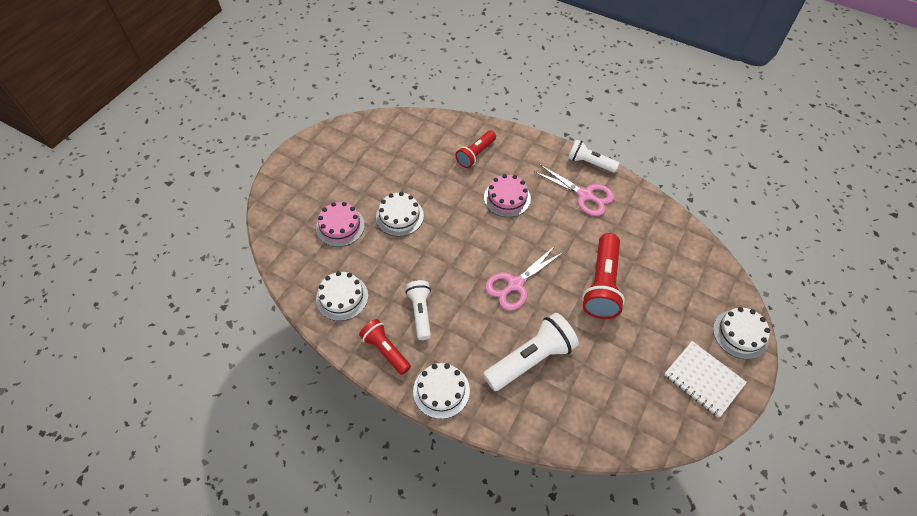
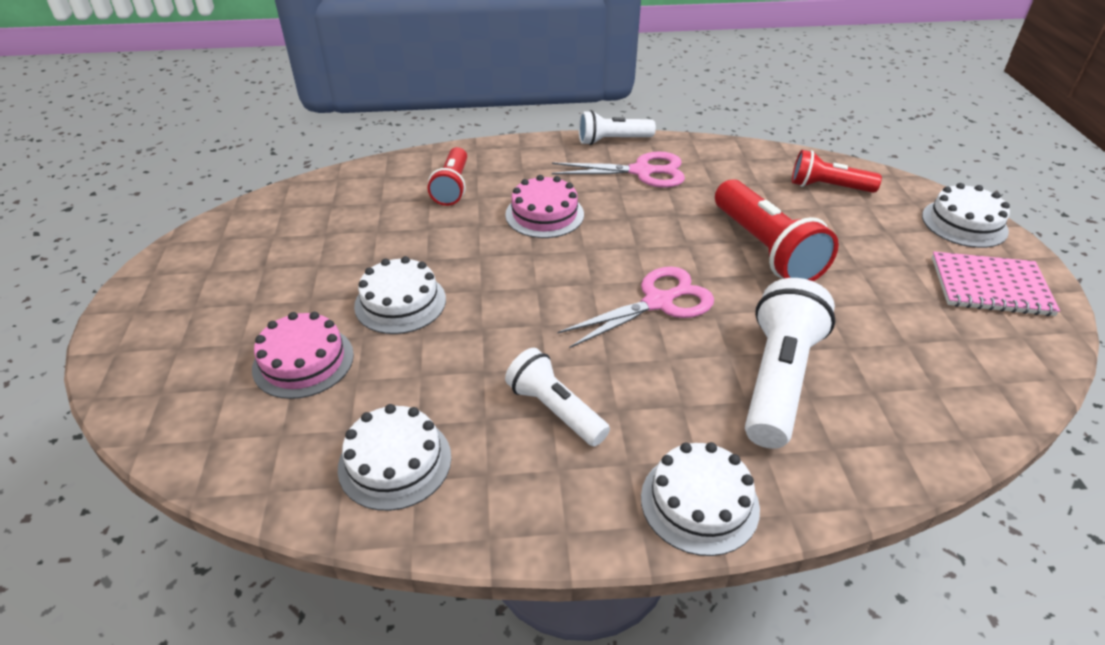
camera: 35 degrees left, 15 degrees down
red flashlight [359,319,411,375] -> red flashlight moved to [792,150,882,193]
pink scissors [485,245,564,310] -> pink scissors turned 135 degrees counterclockwise [558,267,714,348]
white notebook [664,341,747,418] -> pink notebook [932,252,1060,316]

